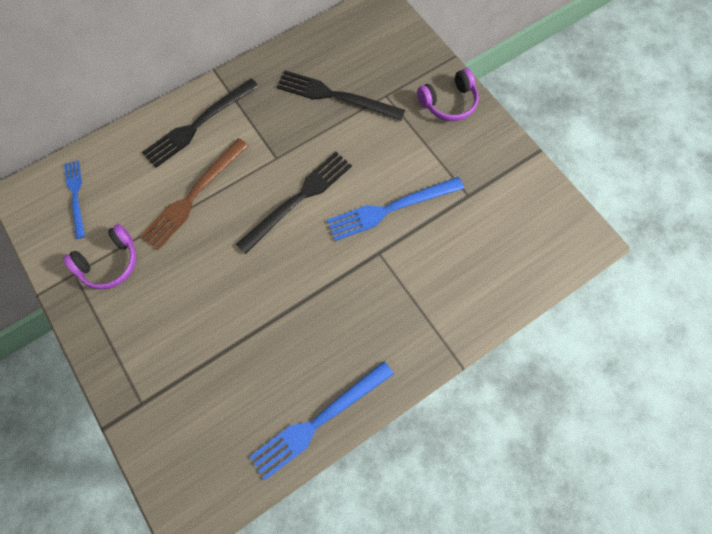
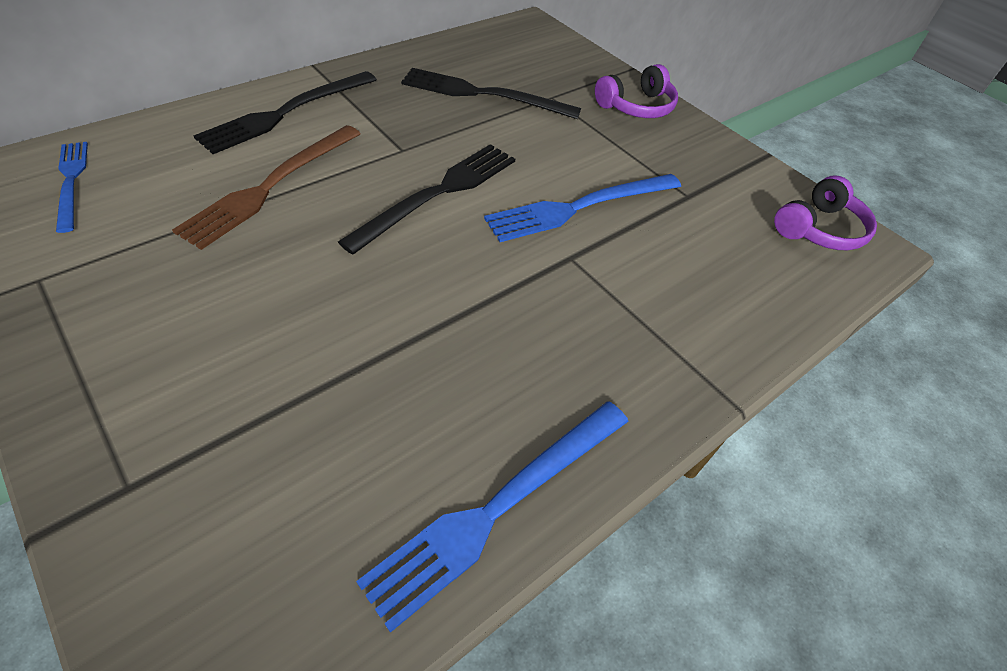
camera: 10 degrees left, 20 degrees down
purple headphones [63,224,136,289] -> purple headphones moved to [774,175,877,250]

